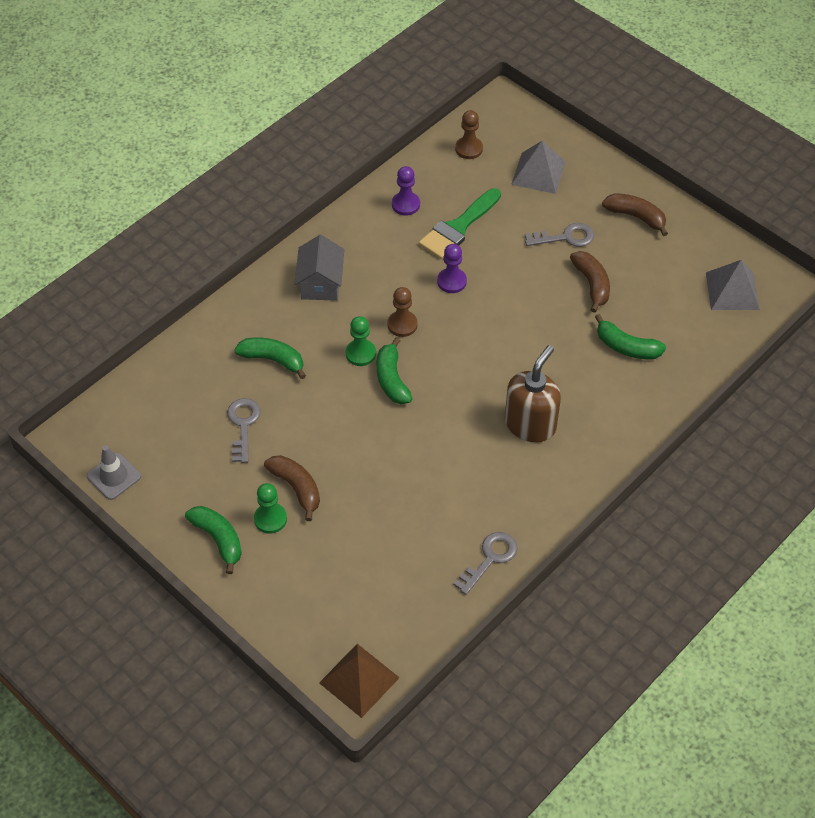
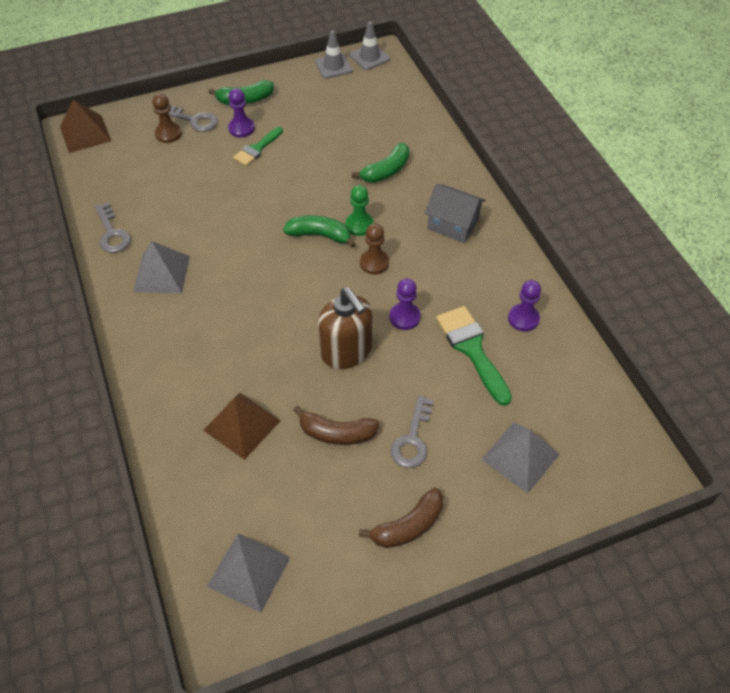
camera: 115 degrees right, 0 degrees up
grey key [227,398,261,463] -> grey key moved to [168,105,218,132]
green pawn [254,483,287,534] -> purple pawn [228,88,255,138]
brown banana [264,455,320,521] -> green brush [233,127,283,166]
brown pawn [455,110,483,159] -> brown pawn moved to [152,94,182,143]
brown soap dispenser [505,345,561,443] -> brown soap dispenser moved to [318,288,372,369]
green banana [595,314,666,359] -> brown pyramid [203,393,281,460]
none -> grey pyramid [133,241,190,294]
none -> grey traffic cone [350,21,390,70]

